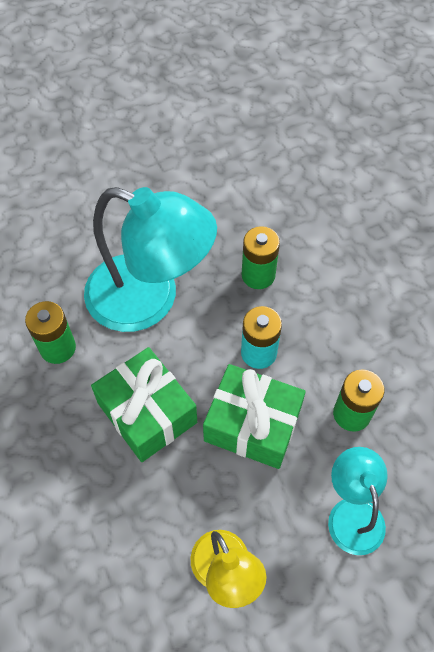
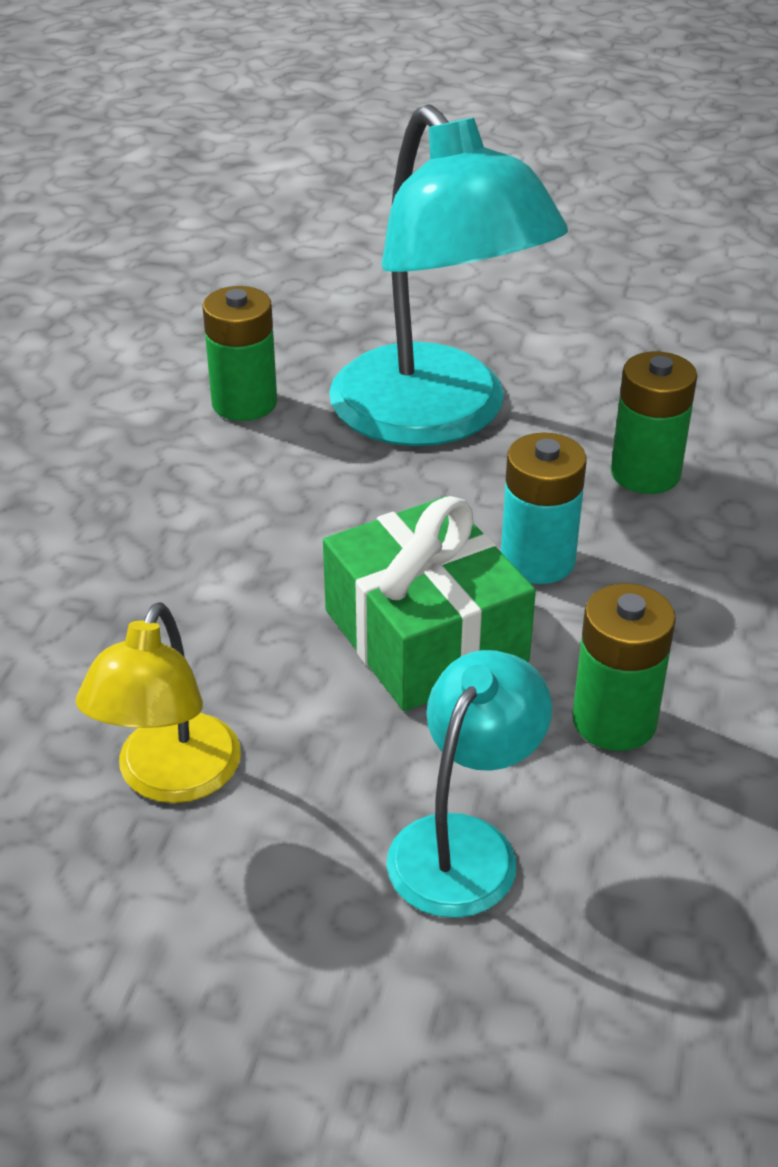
camera: 40 degrees right, 20 degrees down
green gift [91,347,197,462] -> none

